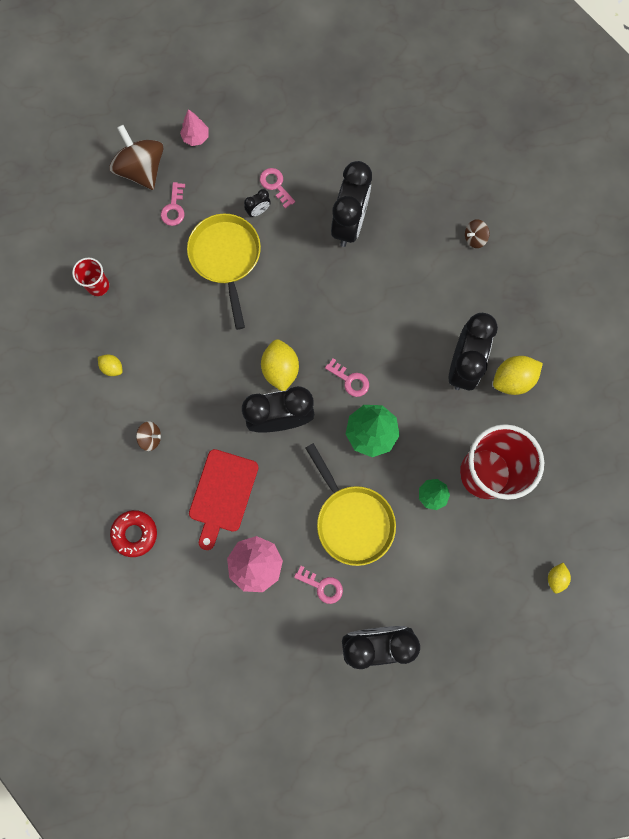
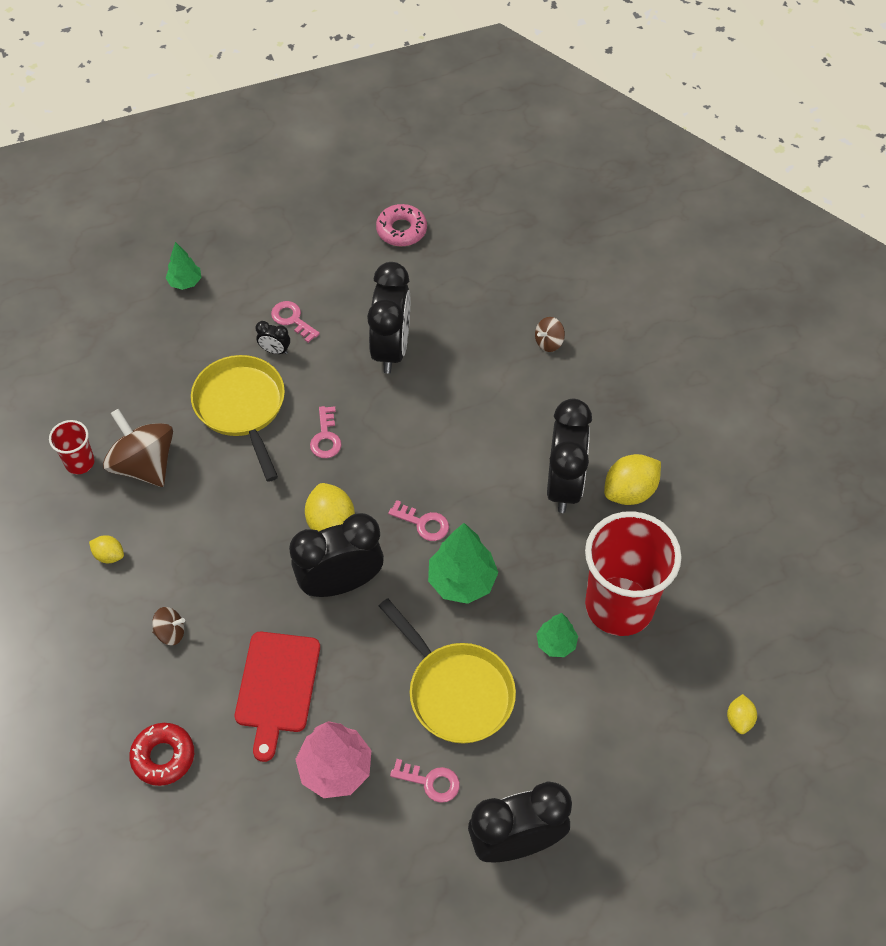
camera: 10 degrees left, 20 degrees down
brown spinning top [109,125,163,190] -> brown spinning top moved to [103,409,173,487]
pink key [161,182,185,226] -> pink key moved to [310,406,342,458]
pink tree [180,109,208,146] -> green tree [166,242,201,290]
black clock [244,189,271,217] -> black clock turned 60 degrees clockwise [256,321,290,354]
none -> pink donut [376,204,427,246]

